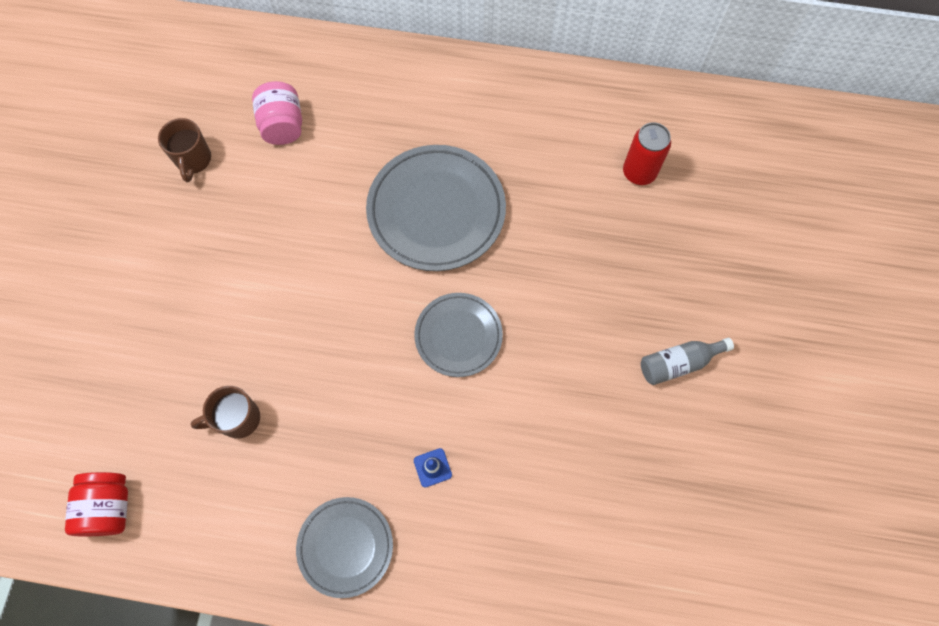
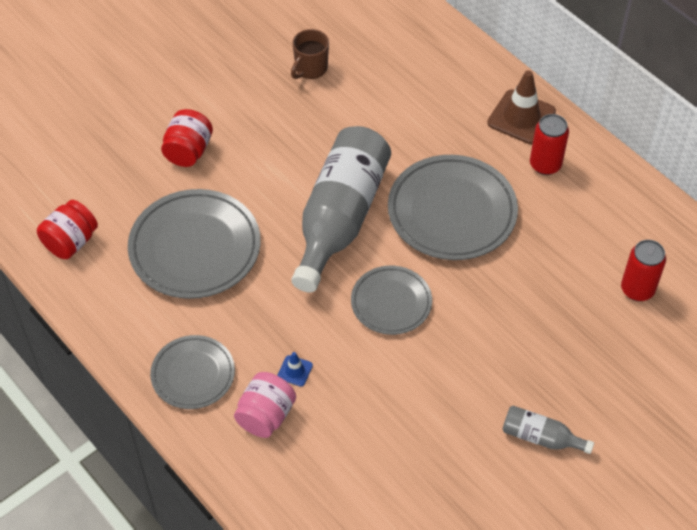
camera: 40 degrees right, 15 degrees down
brown mug [191,386,260,439] -> grey plate [128,189,261,299]
pink jar [252,81,302,145] -> pink jar moved to [234,372,296,438]
none -> red jar [161,109,213,167]
none -> grey bottle [291,126,391,292]
none -> brown traffic cone [487,70,556,144]
none -> red can [530,114,569,175]

